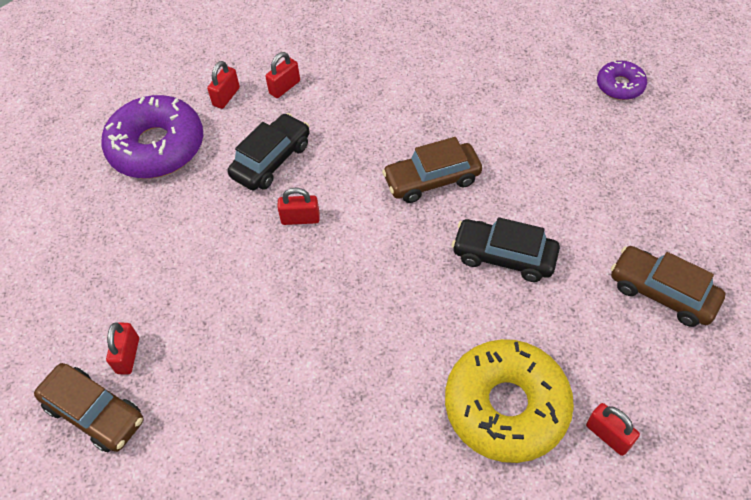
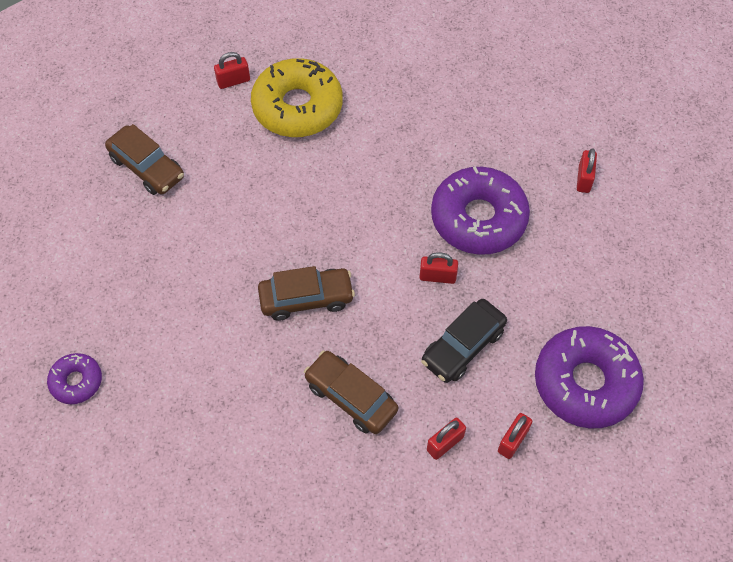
camera: 175 degrees left, 5 degrees up
brown car [34,363,144,452] -> brown car moved to [304,351,398,434]
black car [452,217,560,282] -> none
red padlock [586,403,640,456] -> red padlock turned 75 degrees counterclockwise [214,52,250,89]
none -> purple donut [431,166,530,255]

